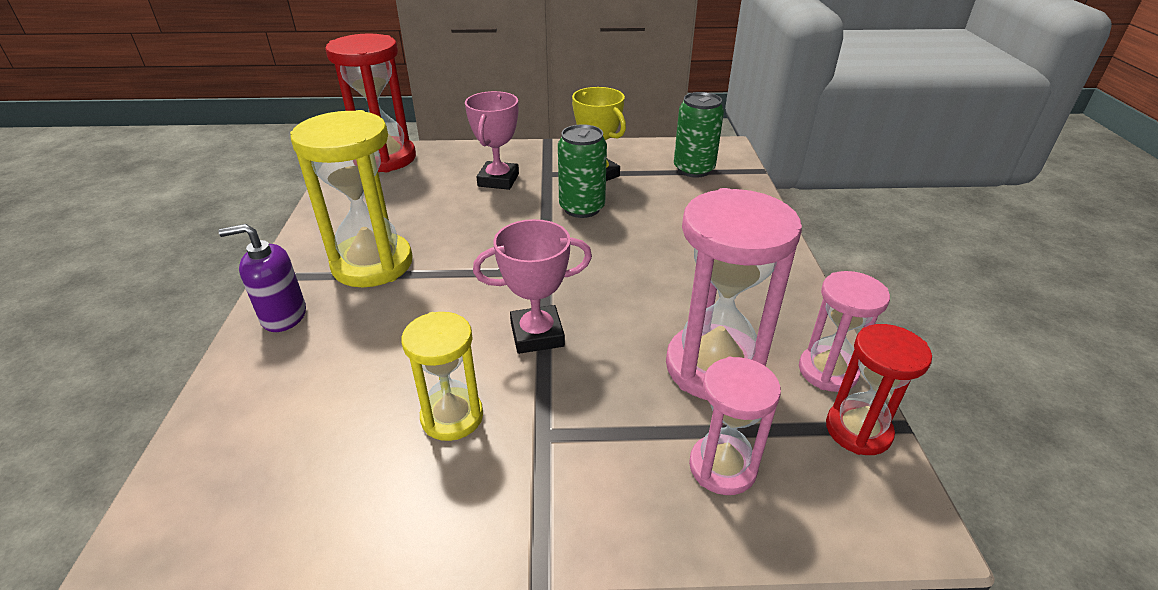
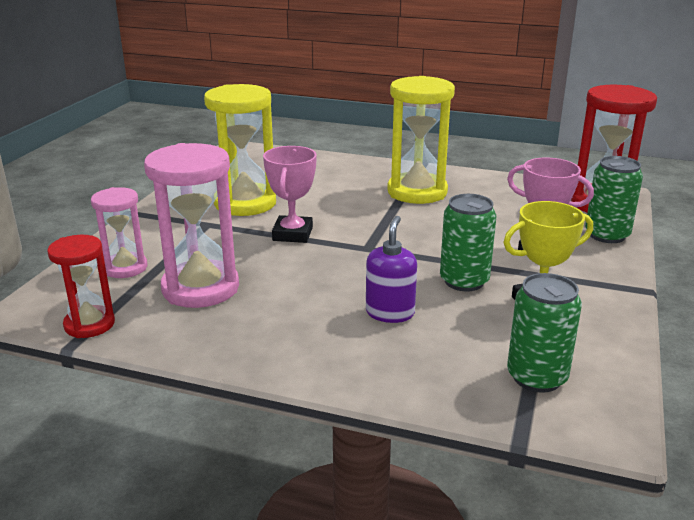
camera: 110 degrees right, 10 degrees down
purple soap dispenser [218,224,306,332] -> purple soap dispenser moved to [366,216,417,323]
yellow hourglass [401,312,483,441] -> yellow hourglass [204,84,276,216], size x1.69
pink hourglass [799,271,890,392] -> none
none -> green can [585,156,643,243]

